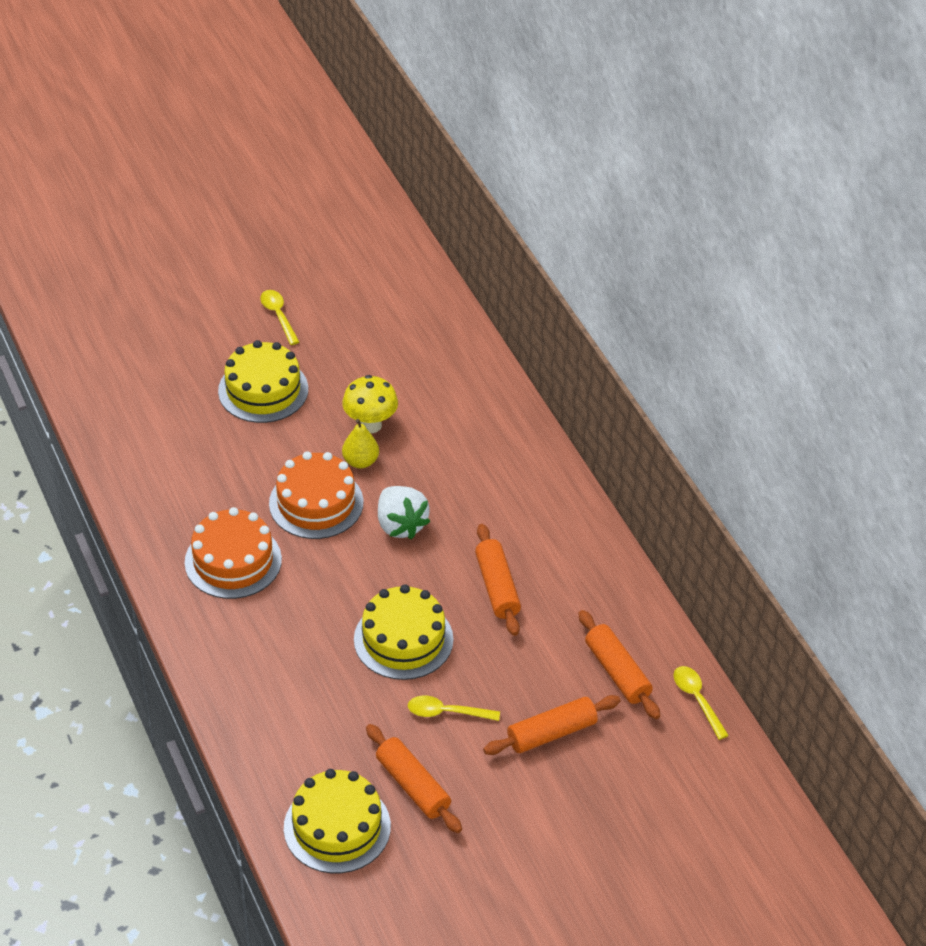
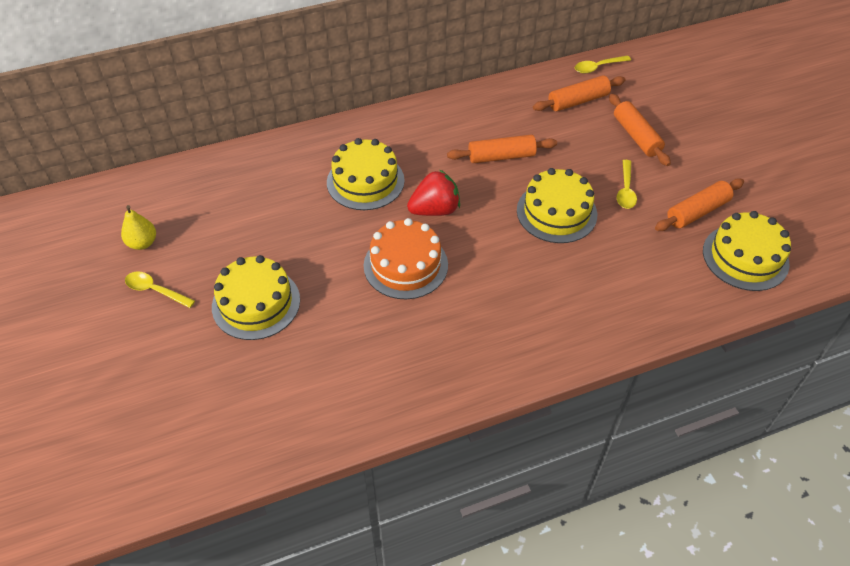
camera: 85 degrees left, 5 degrees up
orange cake [185,507,282,599] -> none
yellow spoon [260,290,299,345] -> yellow spoon turned 45 degrees clockwise [125,271,195,308]
yellow mushroom [342,375,398,433] -> none
yellow pear [342,419,379,468] -> yellow pear moved to [121,205,156,250]
white strawberry [378,486,431,540] -> red strawberry [407,169,460,216]
none -> yellow cake [327,138,405,210]

